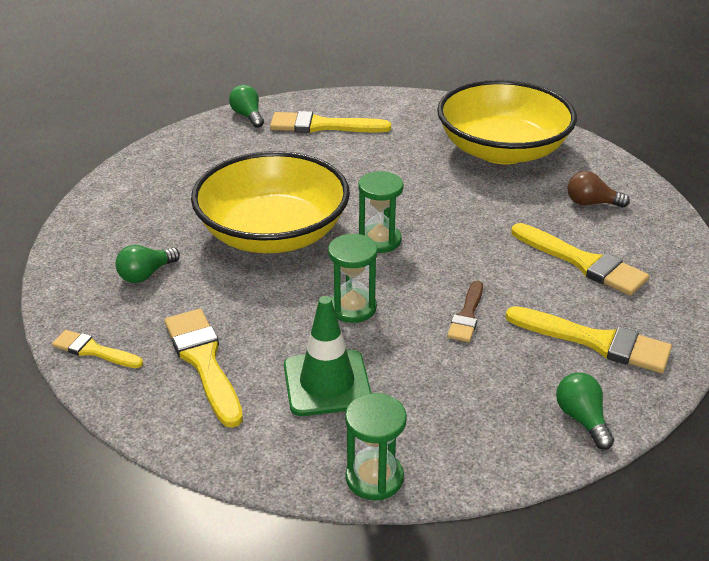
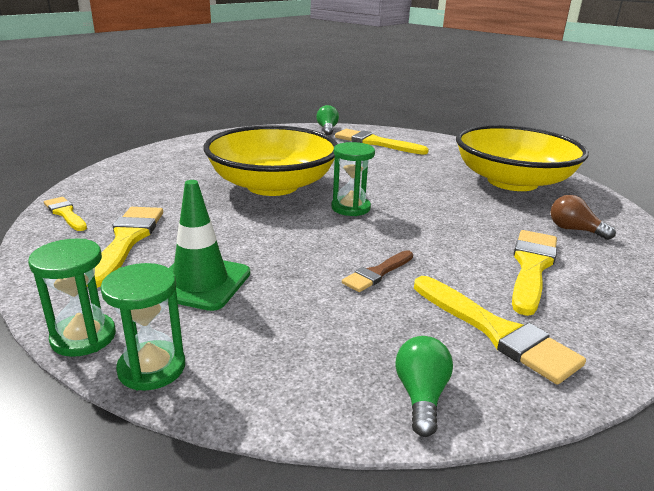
camera: 25 degrees right, 10 degrees down
green light bulb [115,245,180,283] -> none
green hourglass [328,234,378,323] -> green hourglass moved to [28,239,116,357]
yellow brush [511,223,649,296] -> yellow brush turned 135 degrees counterclockwise [512,230,557,316]

